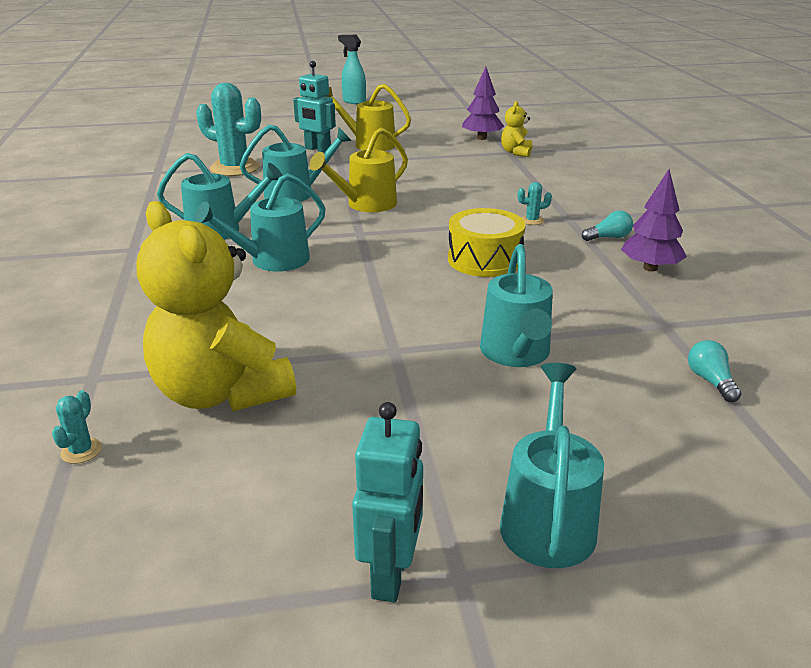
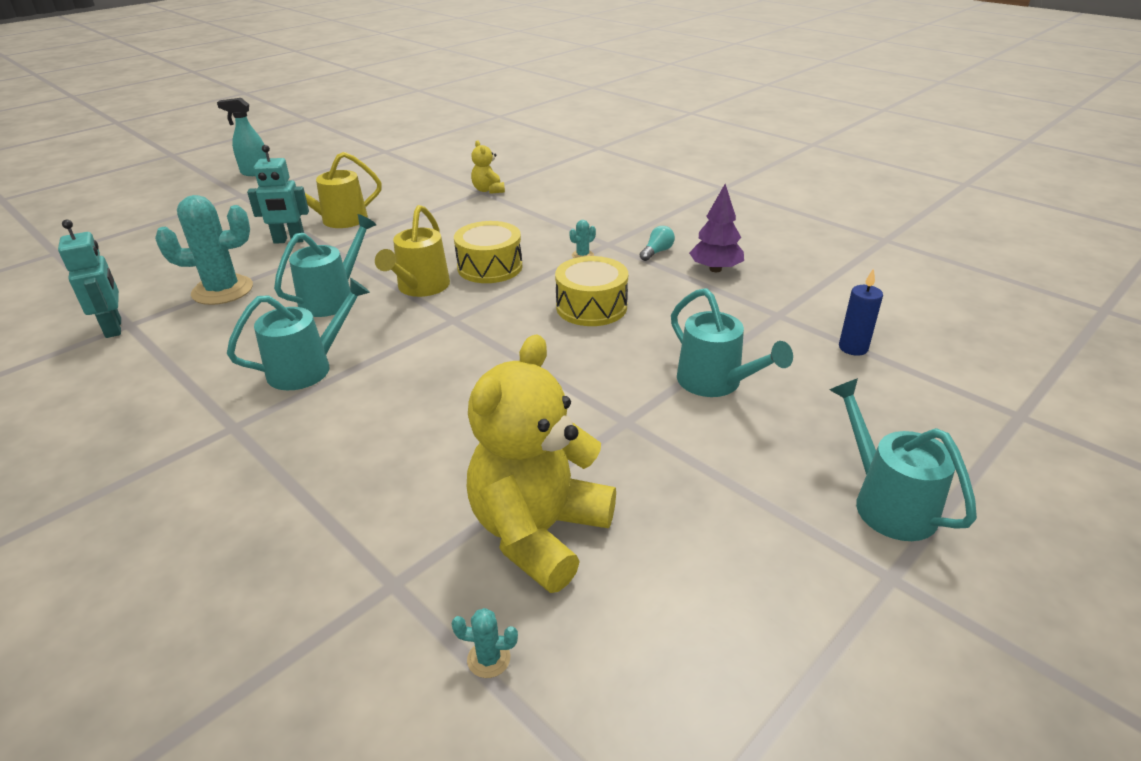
camera: 35 degrees left, 5 degrees up
turquoise cactus [52,390,102,464] -> turquoise cactus turned 60 degrees counterclockwise [452,608,518,678]
yellow teddy bear [136,201,296,411] -> yellow teddy bear turned 105 degrees clockwise [467,334,616,593]
turquoise watering can [194,173,326,272] -> none
turquoise robot [352,402,423,602] -> turquoise robot moved to [58,220,121,338]
purple tree [462,67,504,140] -> none
turquoise light bulb [688,340,741,402] -> blue candle [839,268,883,356]
none -> yellow drum [454,221,523,283]

